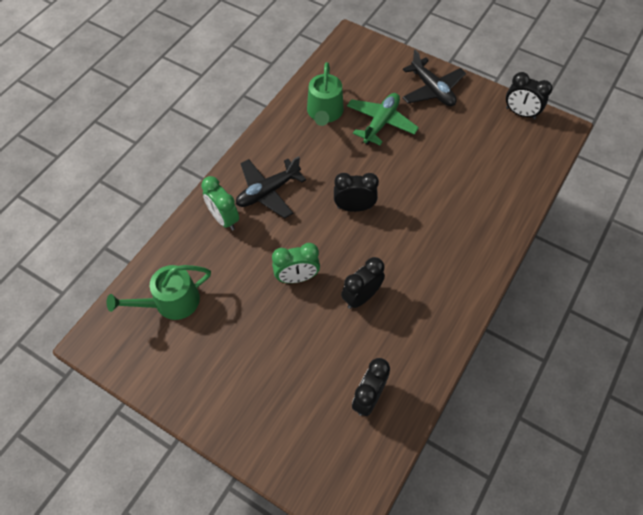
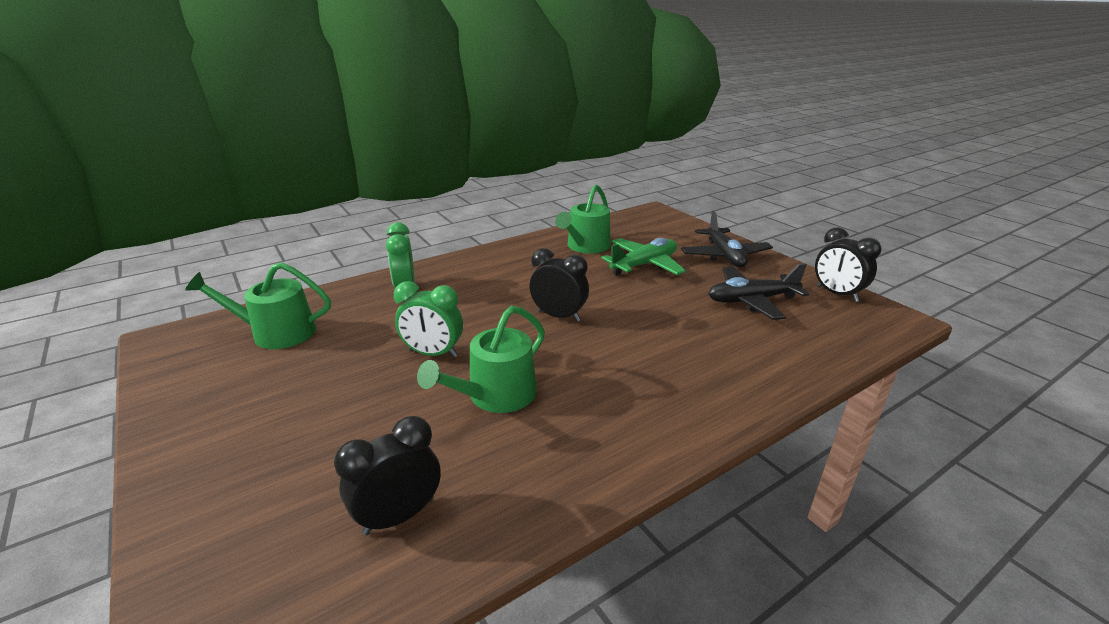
camera: 25 degrees right, 30 degrees down
black plane [236,156,306,218] -> black plane moved to [708,263,809,320]
black clock [341,257,385,309] -> green watering can [417,306,545,413]

